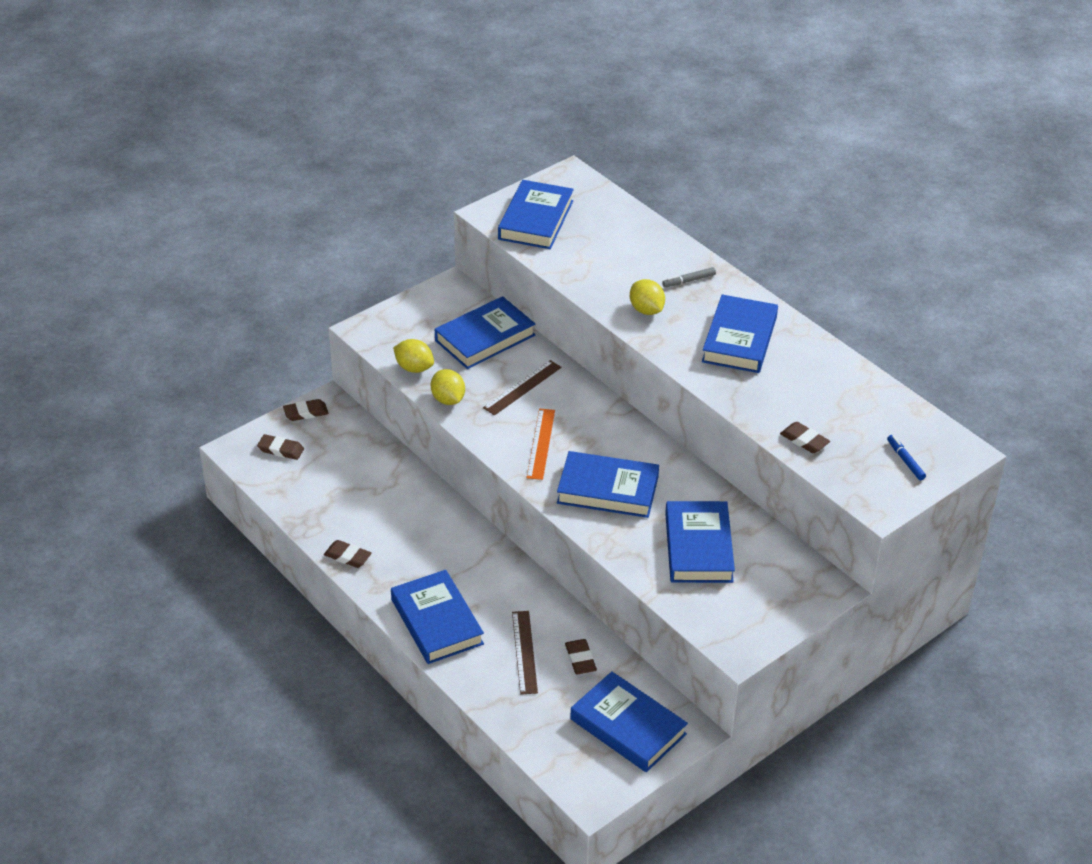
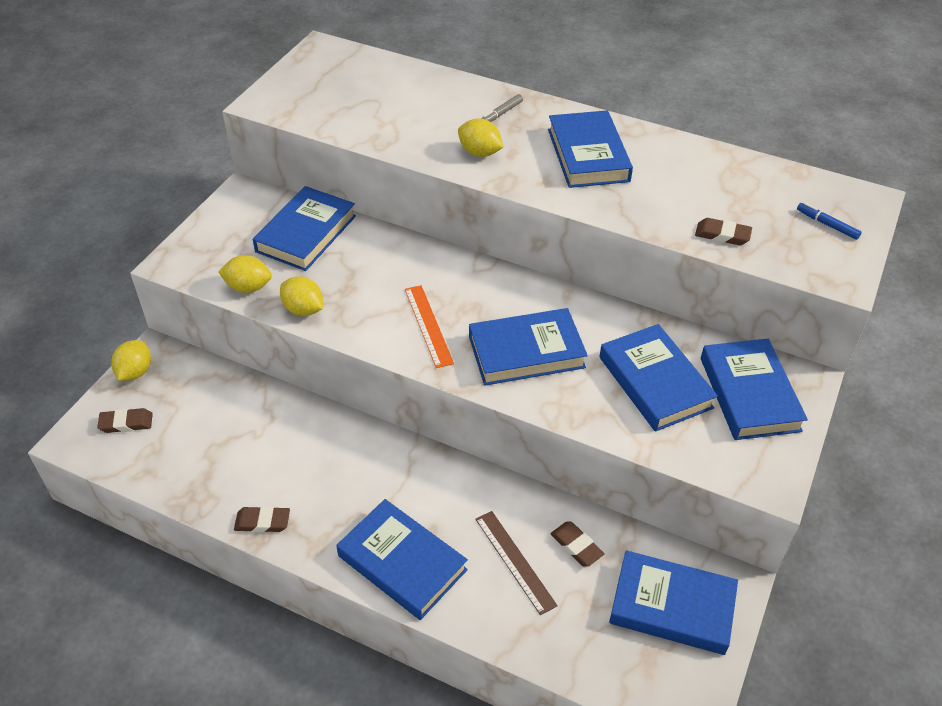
camera: 25 degrees left, 5 degrees up
brown eraser [283,399,328,421] -> yellow lemon [111,340,151,381]
brown ruler [483,360,562,415] -> none
blue book [498,180,574,249] -> blue book moved to [701,338,808,440]

